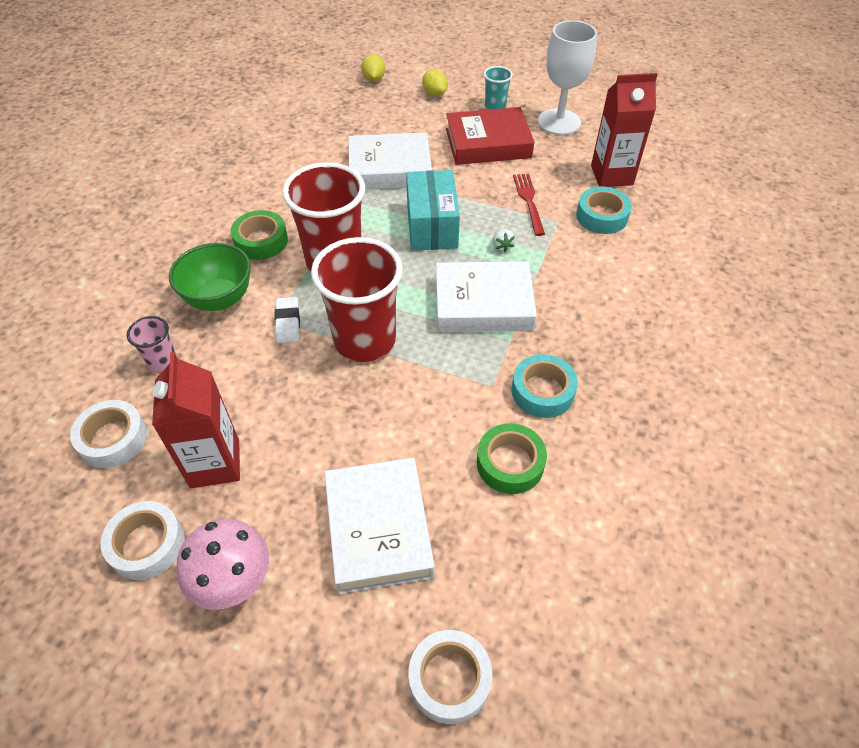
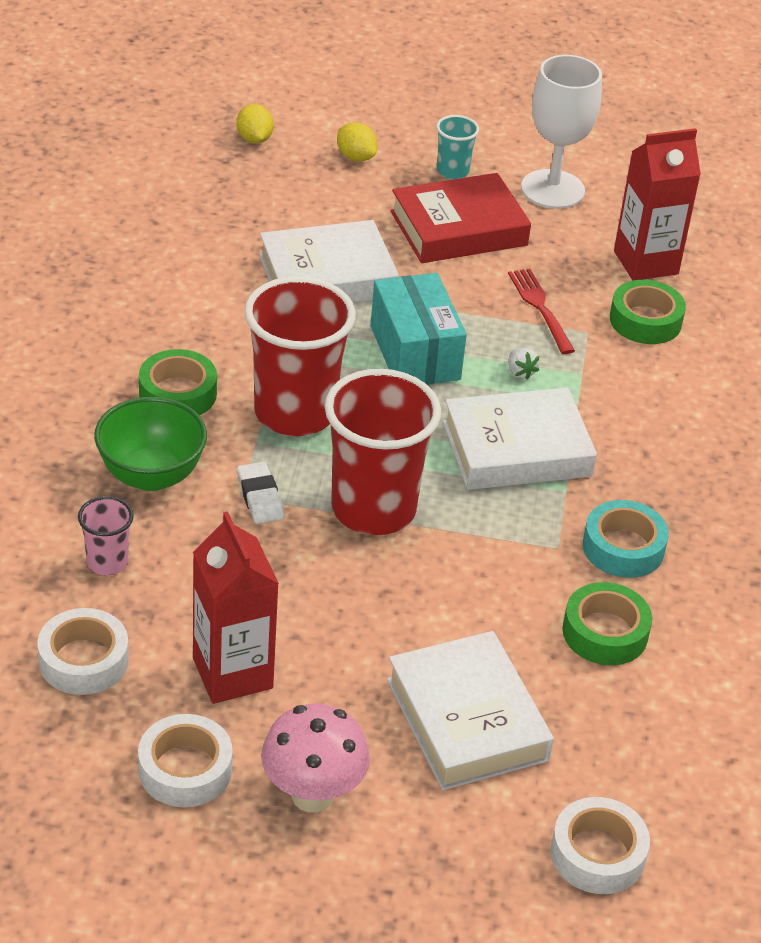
camera: 15 degrees left, 10 degrees down
turquoise tape [576,186,632,234] -> green tape [610,280,686,344]

